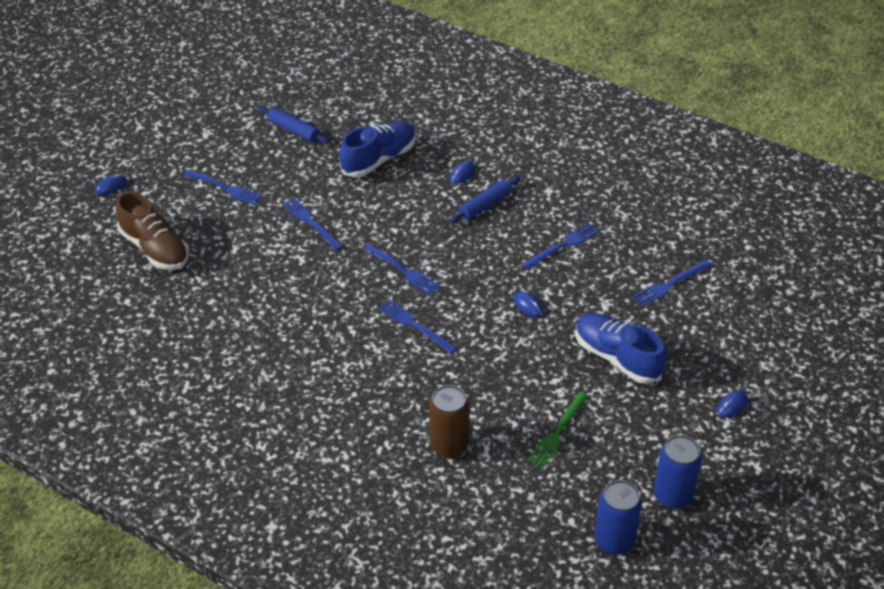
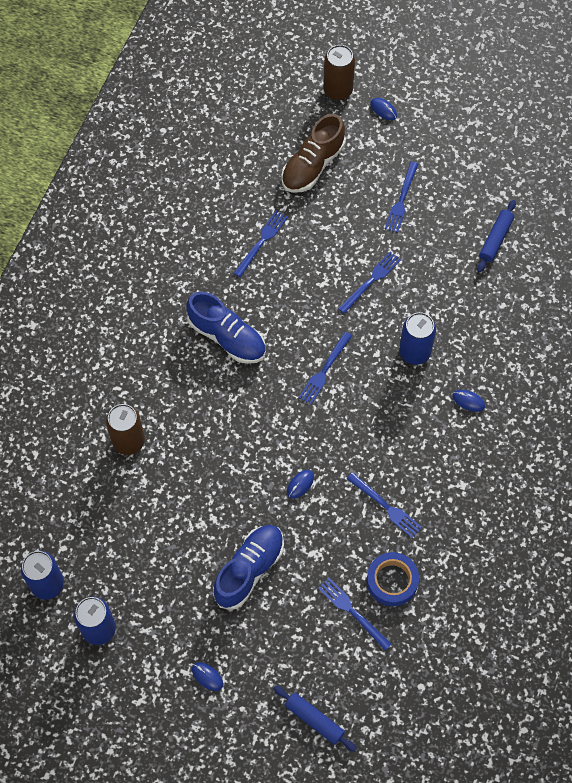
camera: 80 degrees right, 20 degrees up
blue shoe [339,121,416,177] -> blue shoe moved to [187,292,266,364]
blue fork [378,300,457,354] -> blue fork moved to [234,211,288,277]
blue rolling pin [449,176,520,223] -> blue rolling pin moved to [273,686,357,752]
green fork [528,392,588,468] -> none
none -> brown can [323,45,355,100]
none -> blue tape [367,552,419,606]
none -> blue can [399,312,436,365]

